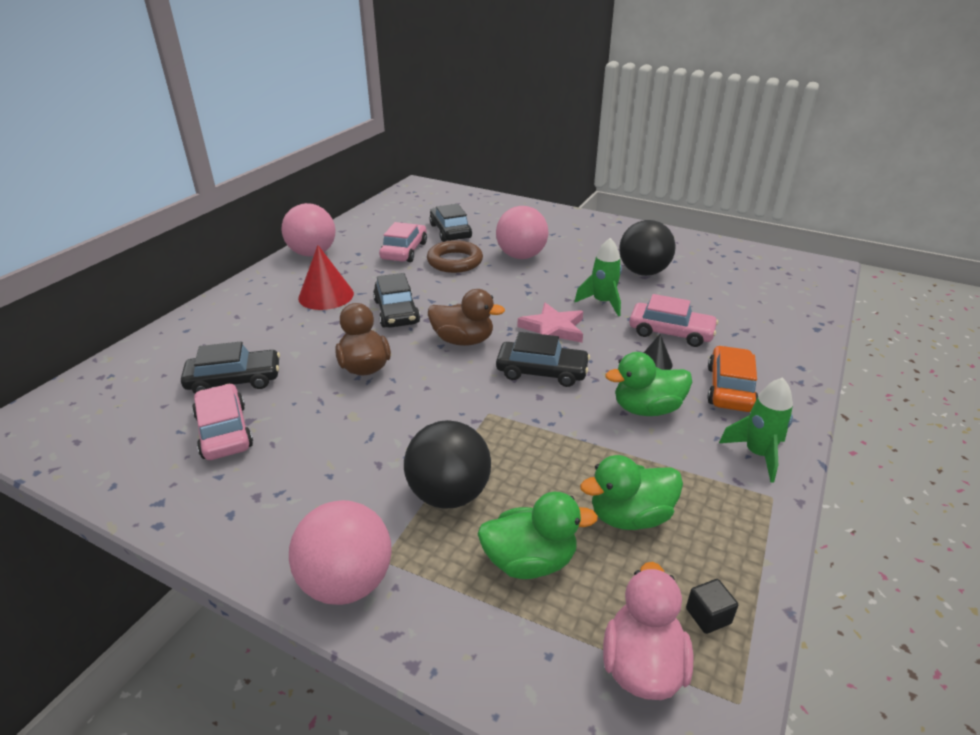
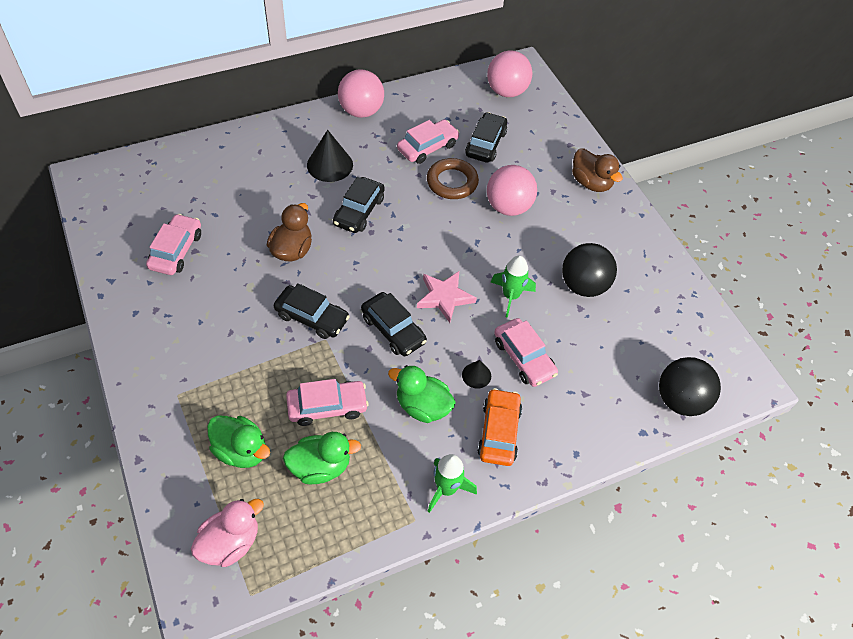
camera: 35 degrees right, 20 degrees up
black car [181,341,280,394] -> black car moved to [274,283,350,339]
pink ball [289,500,392,605] -> pink ball moved to [487,50,532,97]
red cone [298,245,354,310] -> black cone [307,130,353,182]
black ball [404,420,491,509] -> black ball moved to [659,357,721,416]
brown duck [428,289,505,346] -> brown duck moved to [572,148,623,192]
green duck [580,455,683,530] -> green duck turned 150 degrees clockwise [283,432,361,484]
black cube [686,579,738,634] -> none
orange car [707,346,758,412] -> orange car turned 45 degrees counterclockwise [477,388,522,466]
none -> pink car [286,379,368,426]

